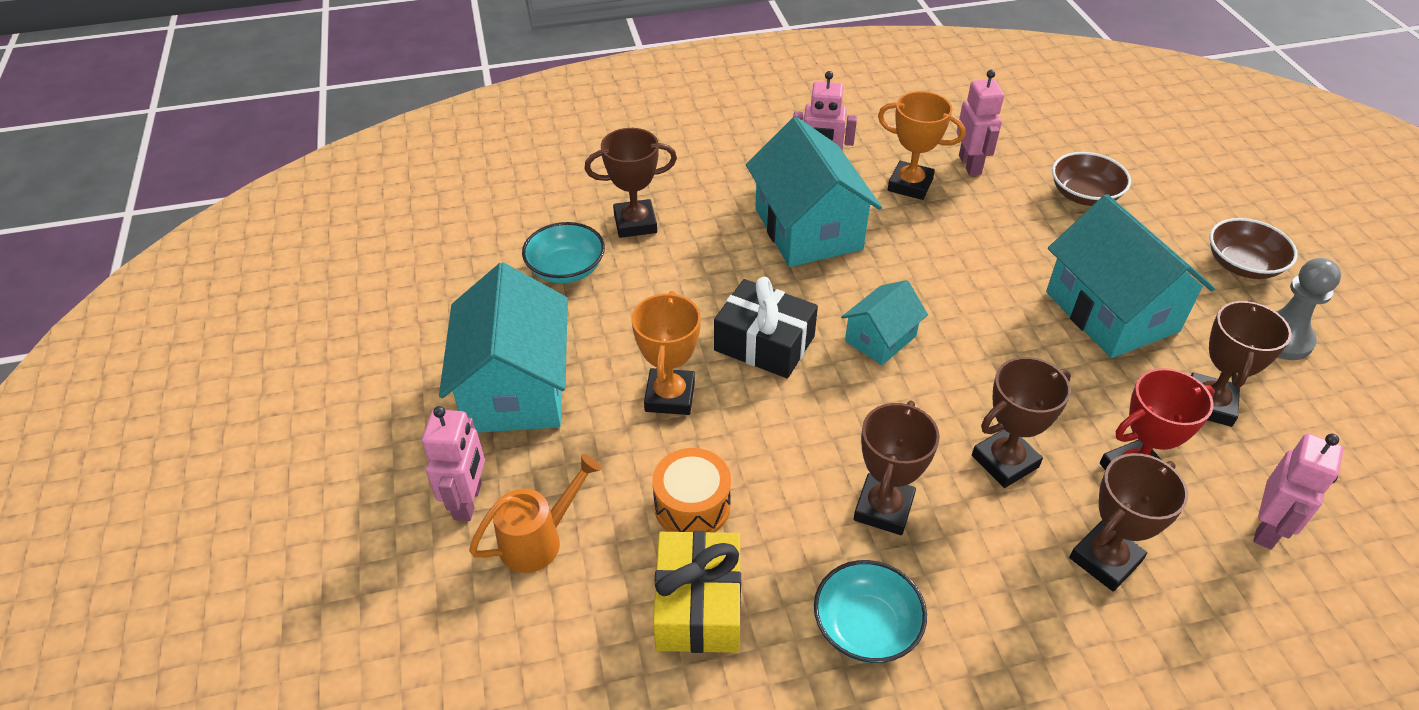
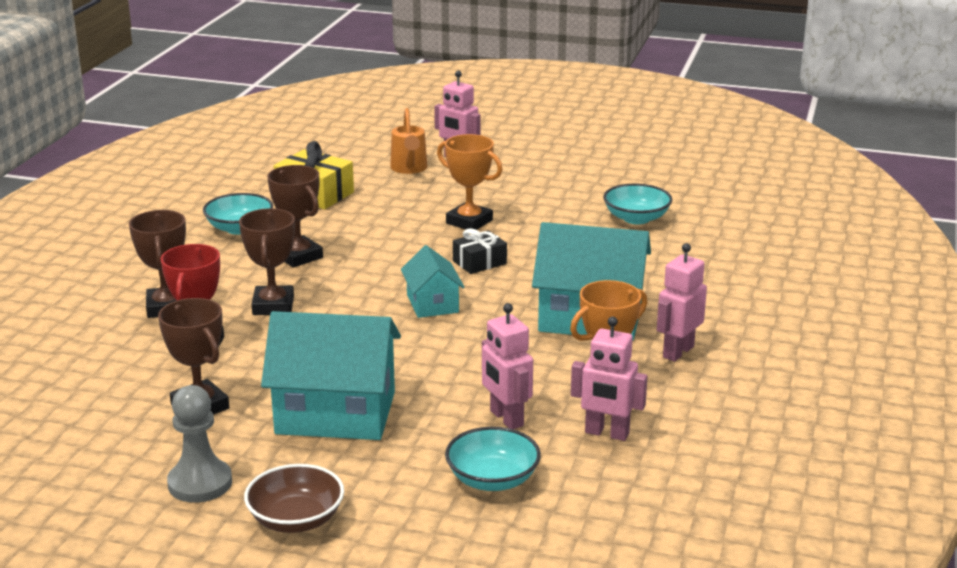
camera: 120 degrees right, 20 degrees down
turquoise house [439,263,568,433] -> none
brown trophy [585,128,677,238] -> none
orange drum [652,448,731,532] -> none
black gift [714,277,818,378] -> black gift [453,229,507,274], size x0.63
brown bowl [1052,152,1131,206] -> turquoise bowl [445,427,541,491]
pink robot [1253,433,1344,549] -> pink robot moved to [482,303,533,429]

